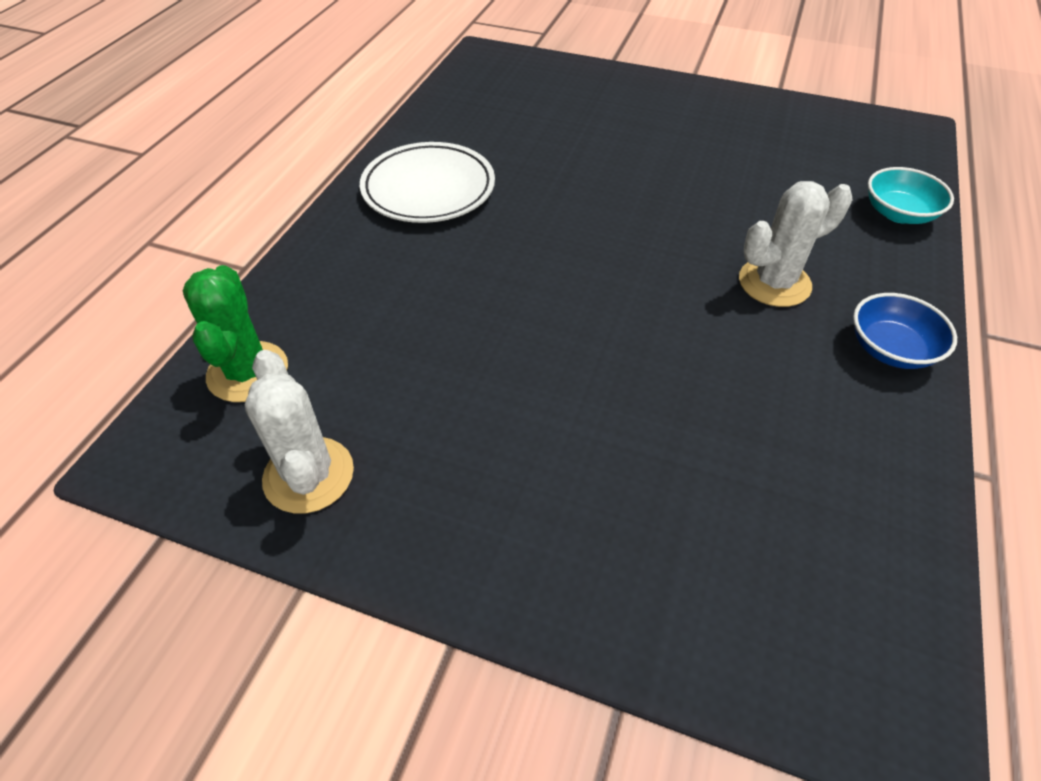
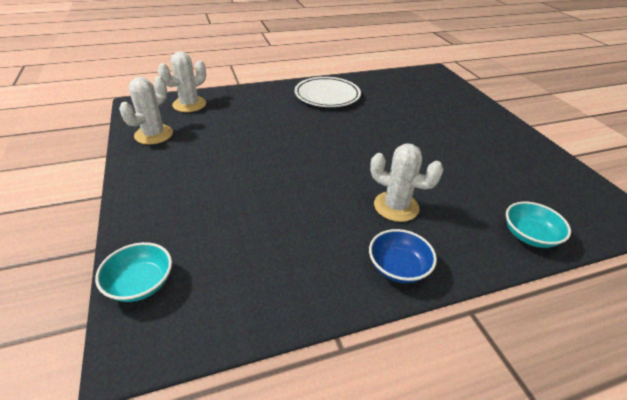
camera: 50 degrees right, 10 degrees down
green cactus [183,265,288,402] -> white cactus [158,51,206,112]
none -> turquoise bowl [95,242,172,302]

